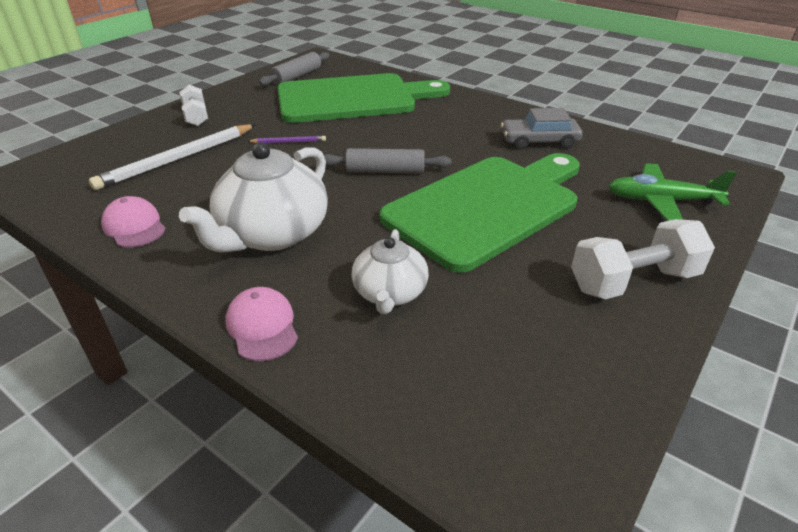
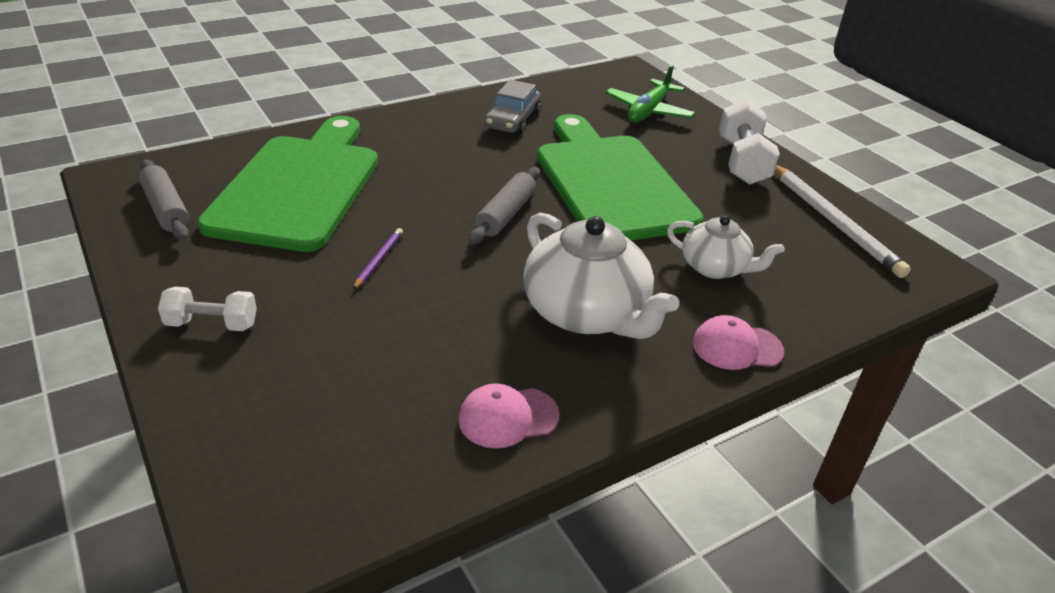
camera: 70 degrees left, 0 degrees up
white pencil [89,124,256,190] -> white pencil moved to [775,165,911,278]

